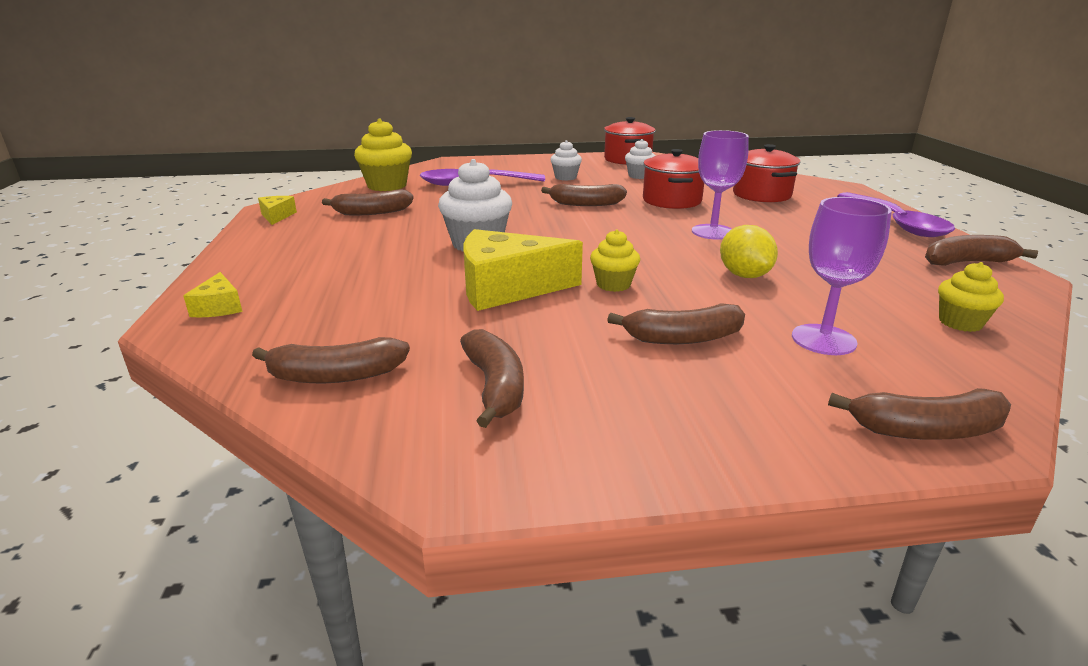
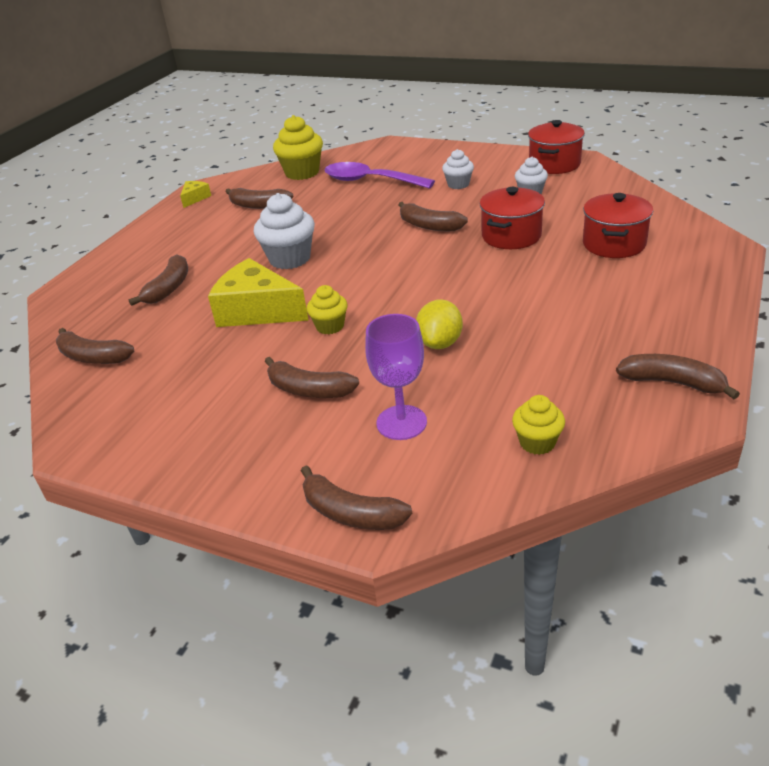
camera: 35 degrees right, 10 degrees up
yellow cheese [183,272,242,317] -> none
brown banana [460,329,524,428] -> brown banana moved to [129,255,188,306]
purple goblet [692,130,749,240] -> none
purple spoon [837,192,955,237] -> none

